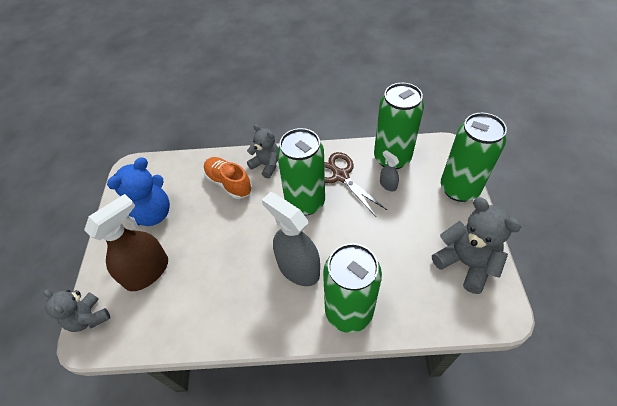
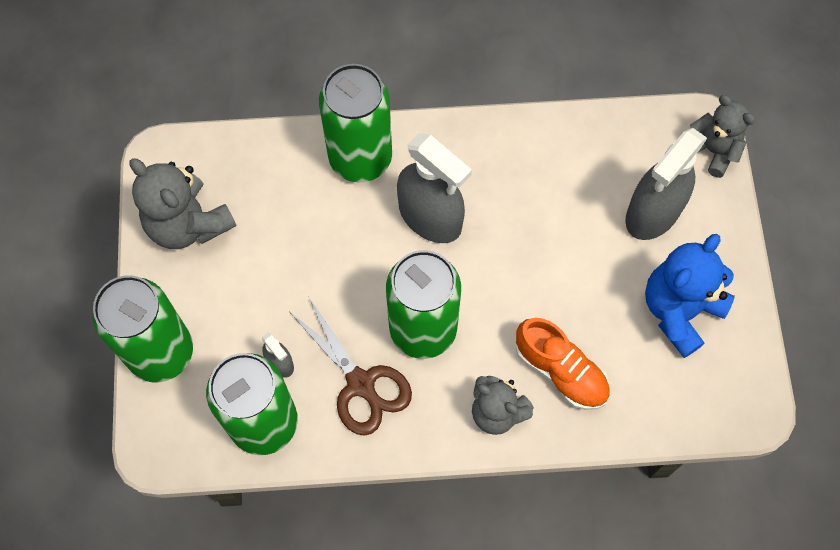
camera: 175 degrees right, 15 degrees up
brown spray bottle [84,194,168,291] -> grey spray bottle [625,128,707,240]

